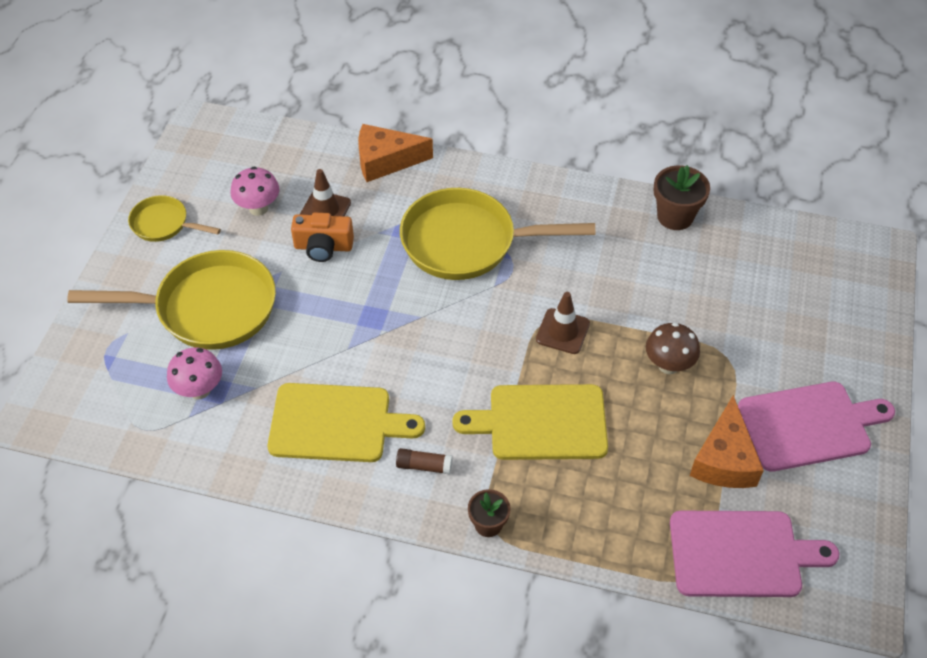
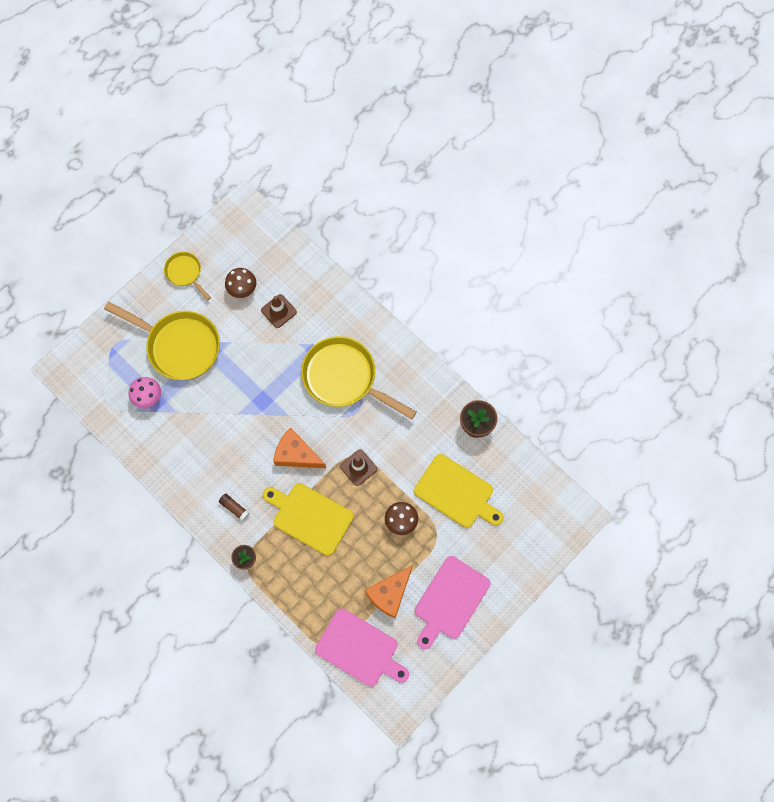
camera: 30 degrees right, 20 degrees up
pink mushroom [231,167,279,216] -> brown mushroom [225,268,256,298]
yellow cutting board [268,383,425,462] -> yellow cutting board moved to [414,454,504,528]
orange camera [291,213,354,262] -> none
orange cheese [358,124,433,182] -> orange cheese moved to [273,427,326,468]
pink cutting board [738,382,895,472] -> pink cutting board turned 105 degrees clockwise [415,556,491,649]

